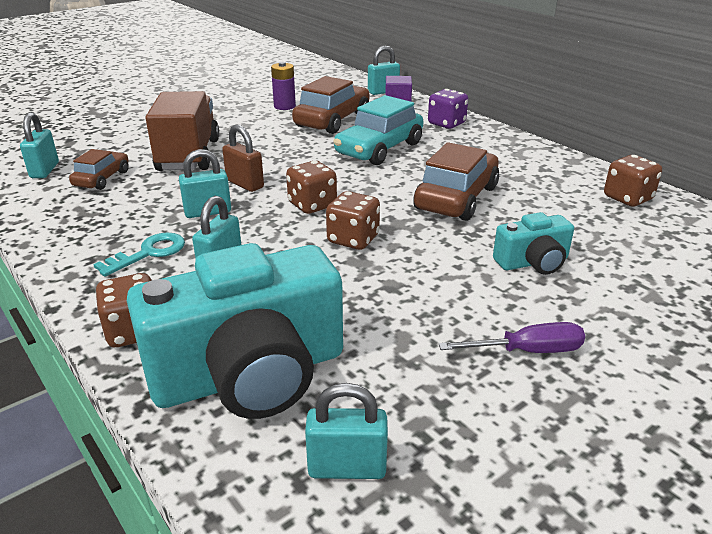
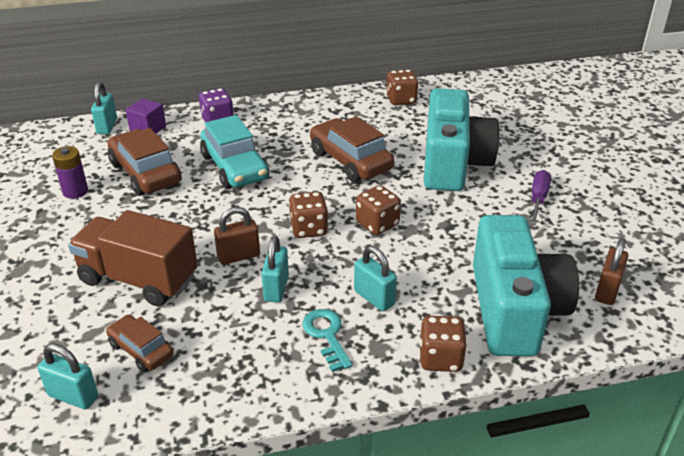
camera: 65 degrees left, 5 degrees up
turquoise padlock [305,383,388,479] -> brown padlock [595,238,628,305]
turquoise camera [493,212,574,275] -> turquoise camera [424,88,500,191], size x2.07

